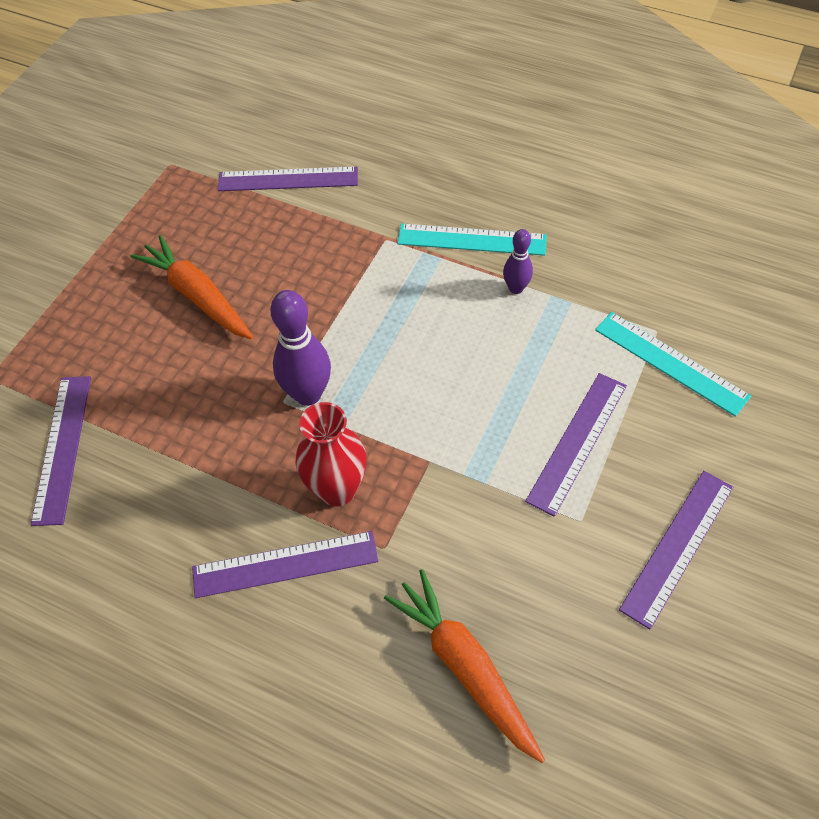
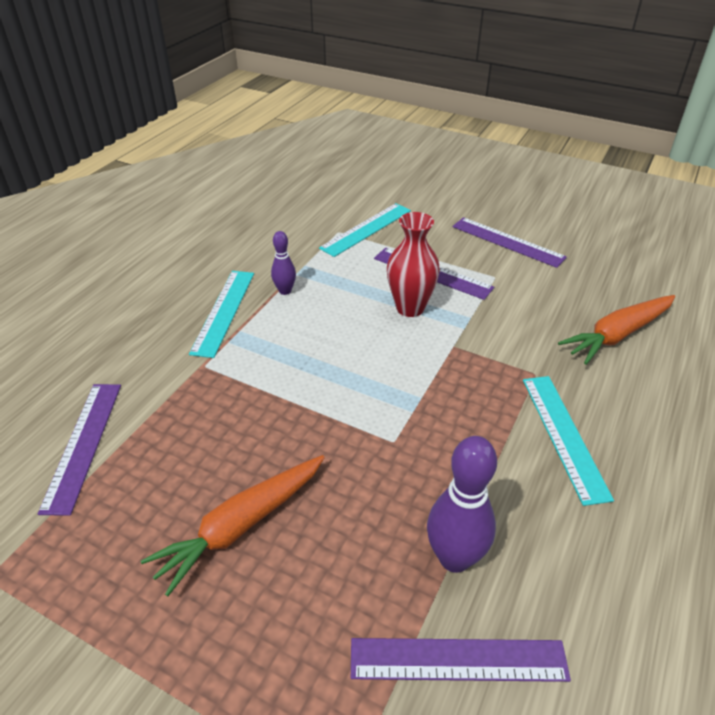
camera: 90 degrees left, 15 degrees down
purple ruler [192,531,378,598] -> turquoise ruler [523,376,614,506]
purple bowling pin [270,290,331,406] -> purple bowling pin moved to [427,436,497,573]
red vase [295,402,366,506] -> red vase moved to [387,212,440,317]

